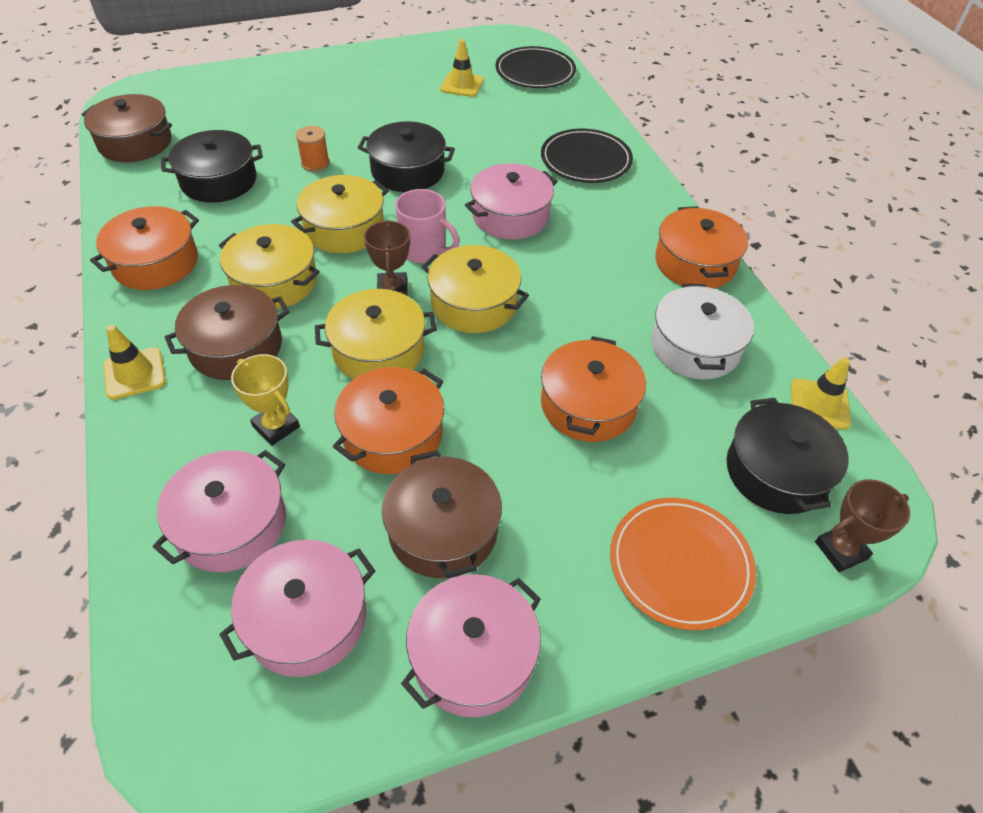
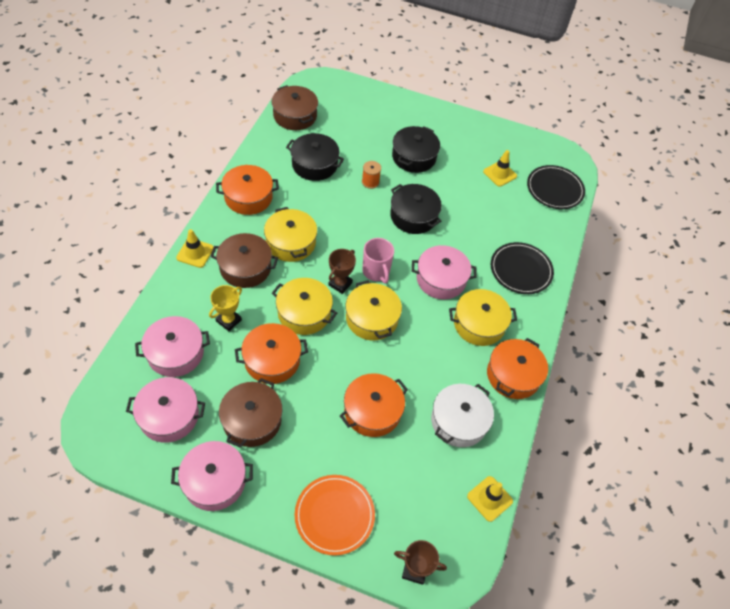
camera: 35 degrees right, 5 degrees up
yellow trophy [231,354,300,446] -> yellow trophy turned 45 degrees clockwise [209,285,242,331]
yellow pot [291,175,389,253] -> yellow pot moved to [449,289,517,346]
black pot [727,398,849,514] -> black pot moved to [392,126,440,173]

